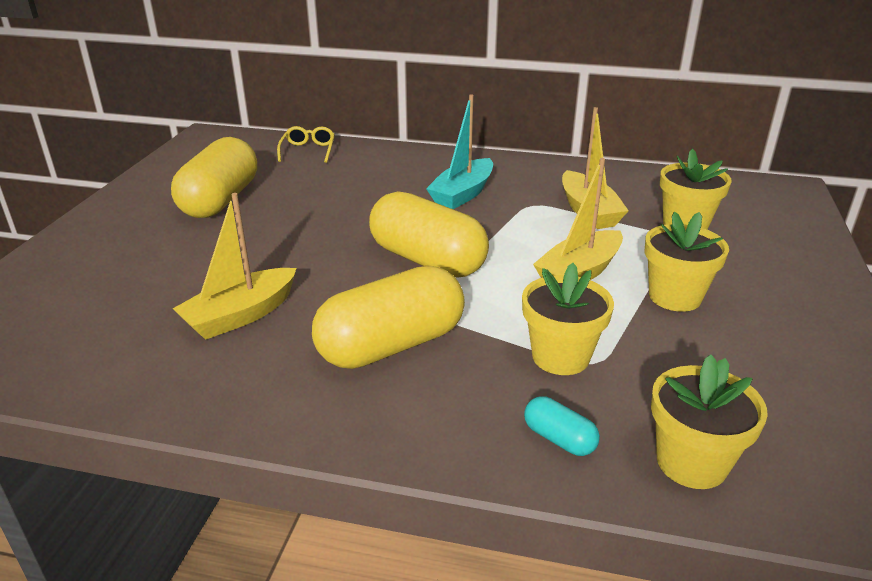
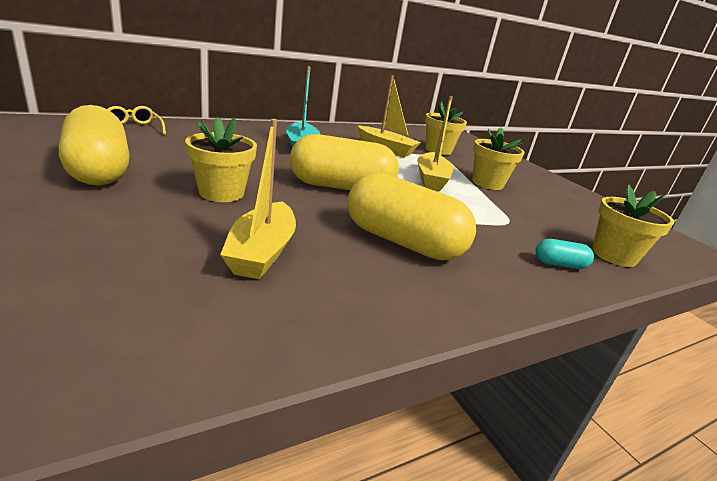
camera: 45 degrees left, 5 degrees down
yellow capsule [312,266,465,369] -> yellow capsule turned 75 degrees counterclockwise [347,173,476,260]
yellow flower pot [522,263,614,375] -> yellow flower pot moved to [185,117,257,202]

